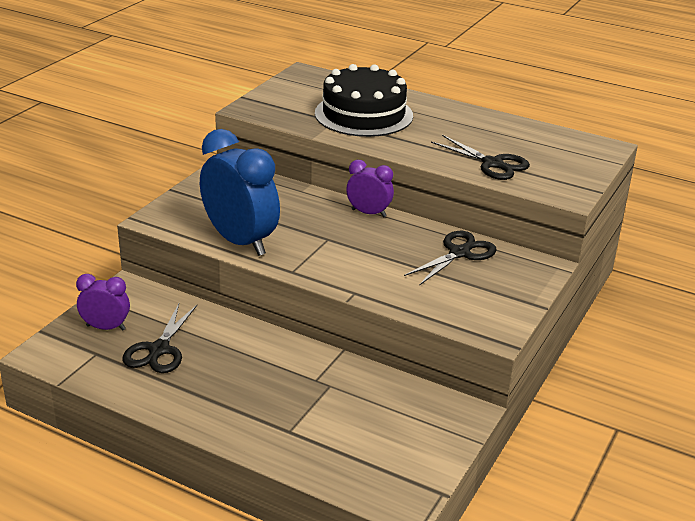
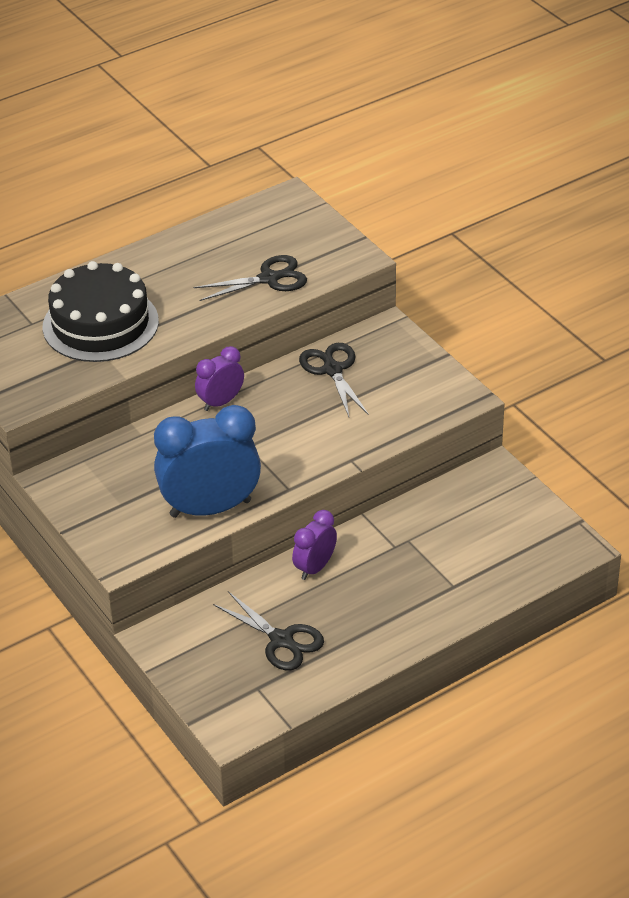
camera: 60 degrees left, 10 degrees up
purple clock [76,274,130,330] -> purple clock moved to [292,510,337,580]

